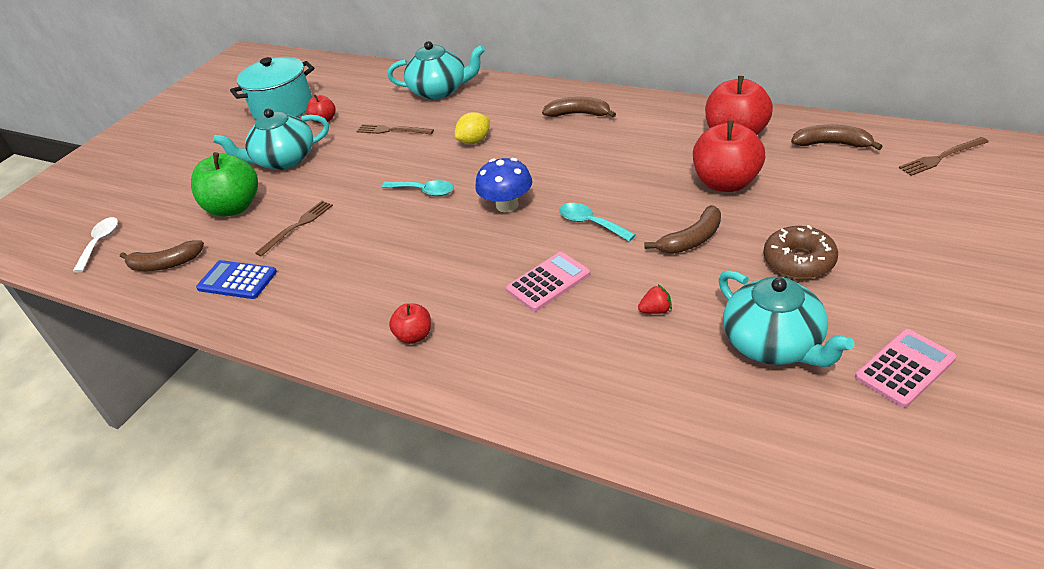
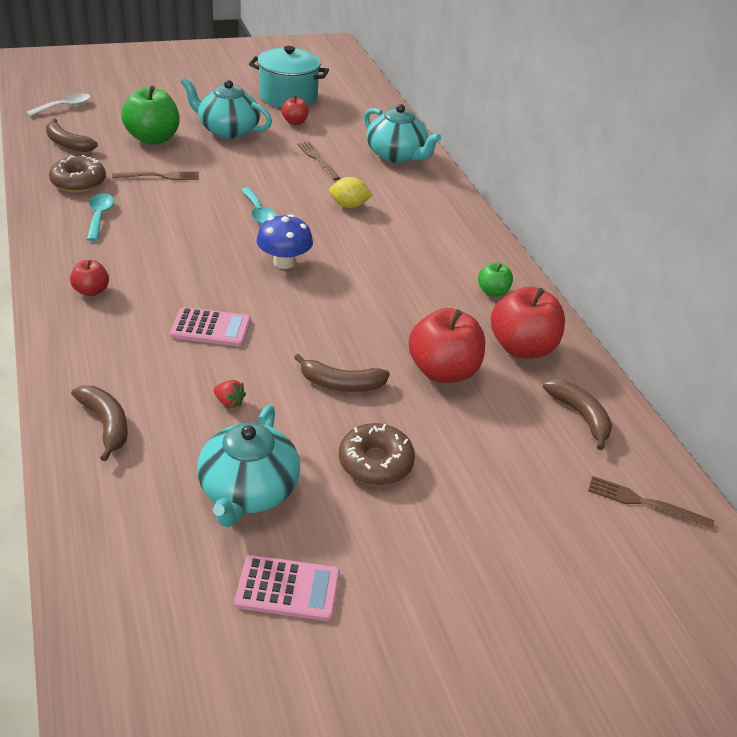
camera: 35 degrees right, 0 degrees up
blue calculator [196,260,277,299] -> brown donut [49,155,106,193]
brown banana [542,97,616,117] -> brown banana moved to [71,386,128,461]
turquoise spoon [559,203,636,242] -> turquoise spoon moved to [87,193,114,241]
none -> green apple [478,262,513,297]

